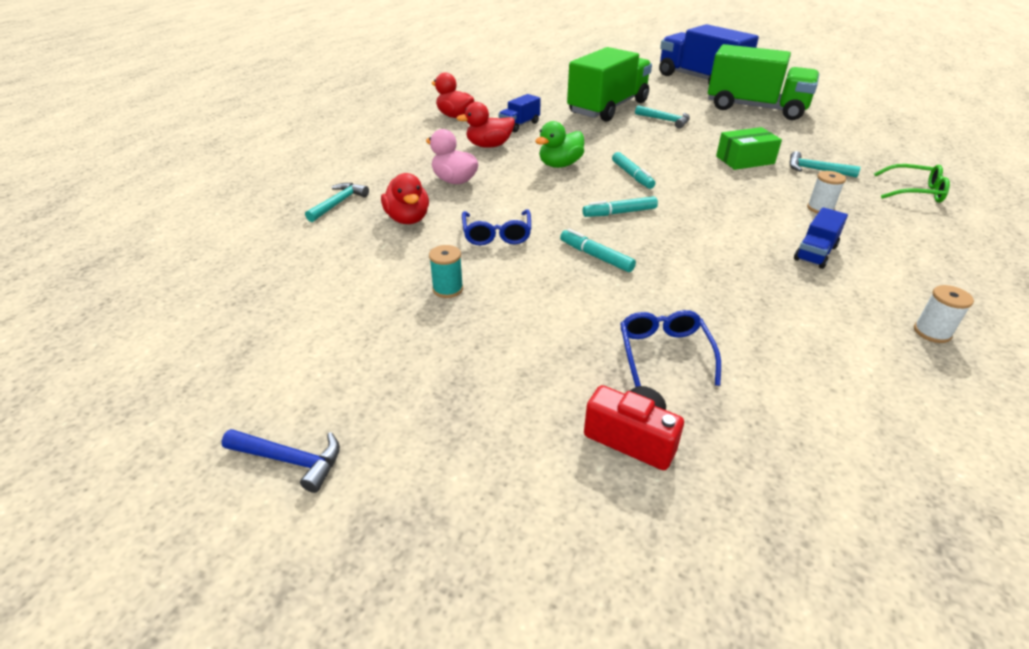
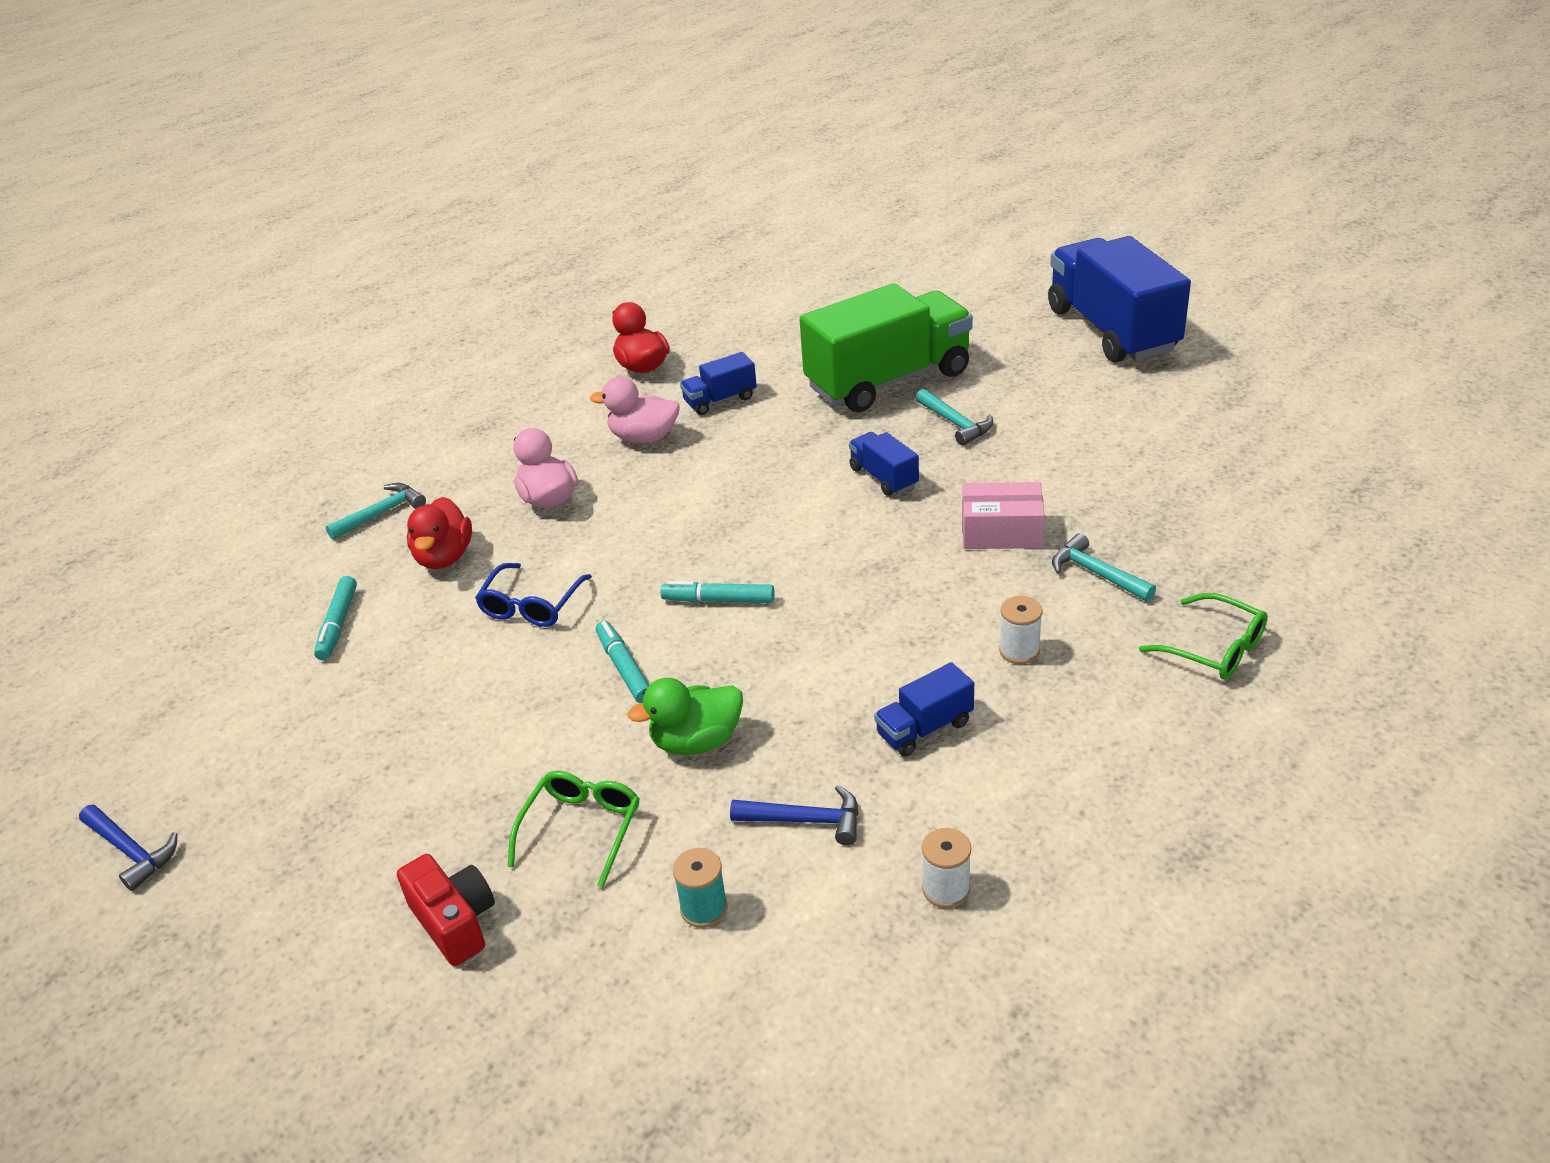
camera: 25 degrees right, 0 degrees up
turquoise spool [429,245,463,298] -> turquoise spool moved to [673,848,728,928]
red duck [456,102,515,148] -> pink duck [590,377,680,443]
green duck [535,121,584,168] -> green duck moved to [627,678,743,755]
turquoise marker [612,152,655,189] -> turquoise marker moved to [314,576,357,660]
blue glasses [620,310,721,387] -> green glasses [507,771,640,888]
green truck [708,44,819,120] -> none
green box [716,127,782,170] -> pink box [962,482,1044,549]
none -> blue hammer [730,785,859,846]
none -> blue truck [849,432,919,496]

